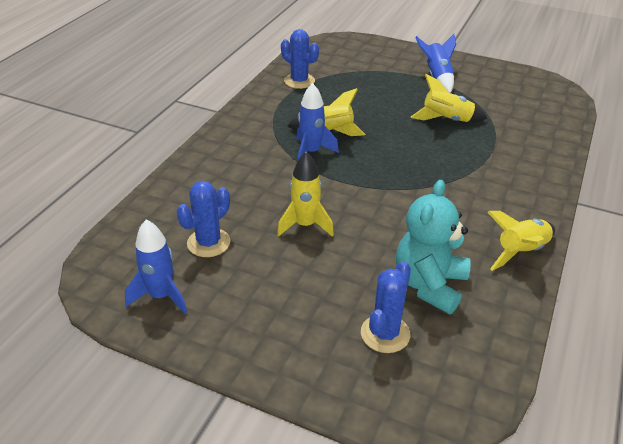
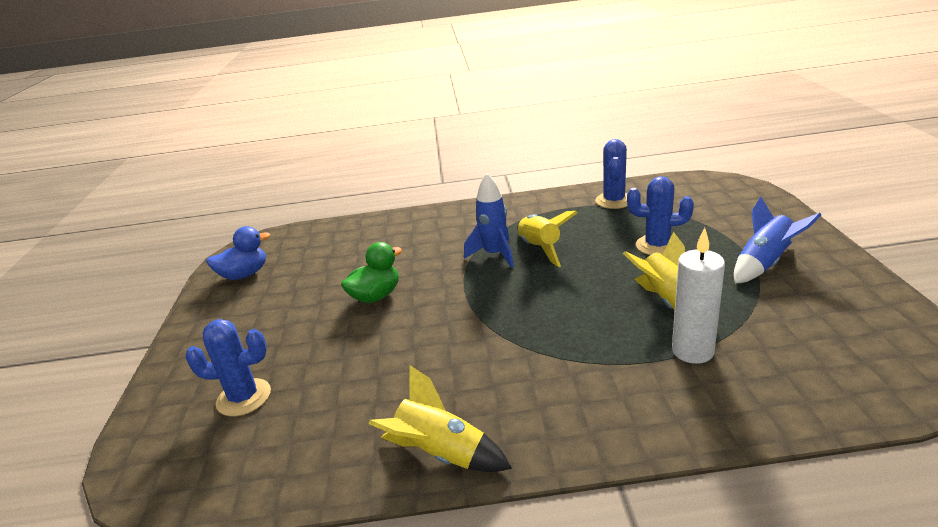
camera: 65 degrees right, 10 degrees down
blue rocket [125,220,187,314] -> blue duck [206,226,270,280]
blue cactus [177,181,230,257] -> blue cactus moved to [627,176,694,255]
yellow rocket [277,152,334,237] -> green duck [341,242,402,303]
turquoise teddy bear [396,180,471,314] -> none
none -> white candle [672,228,725,364]

